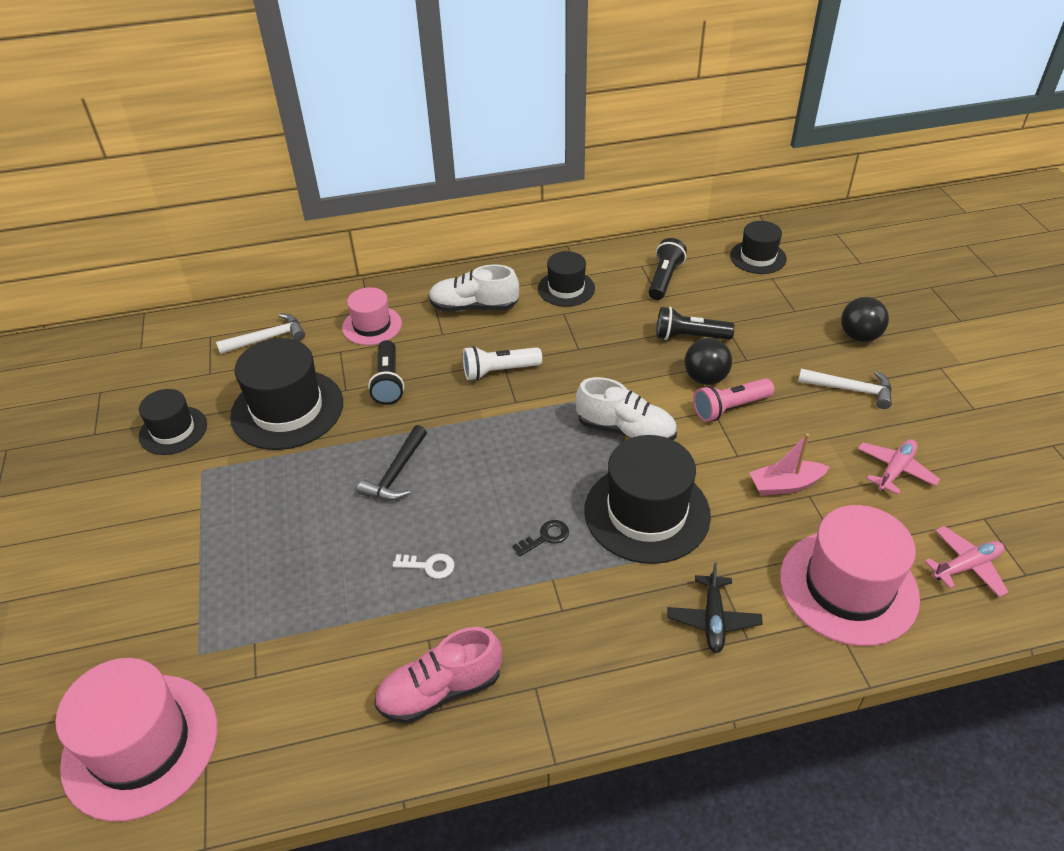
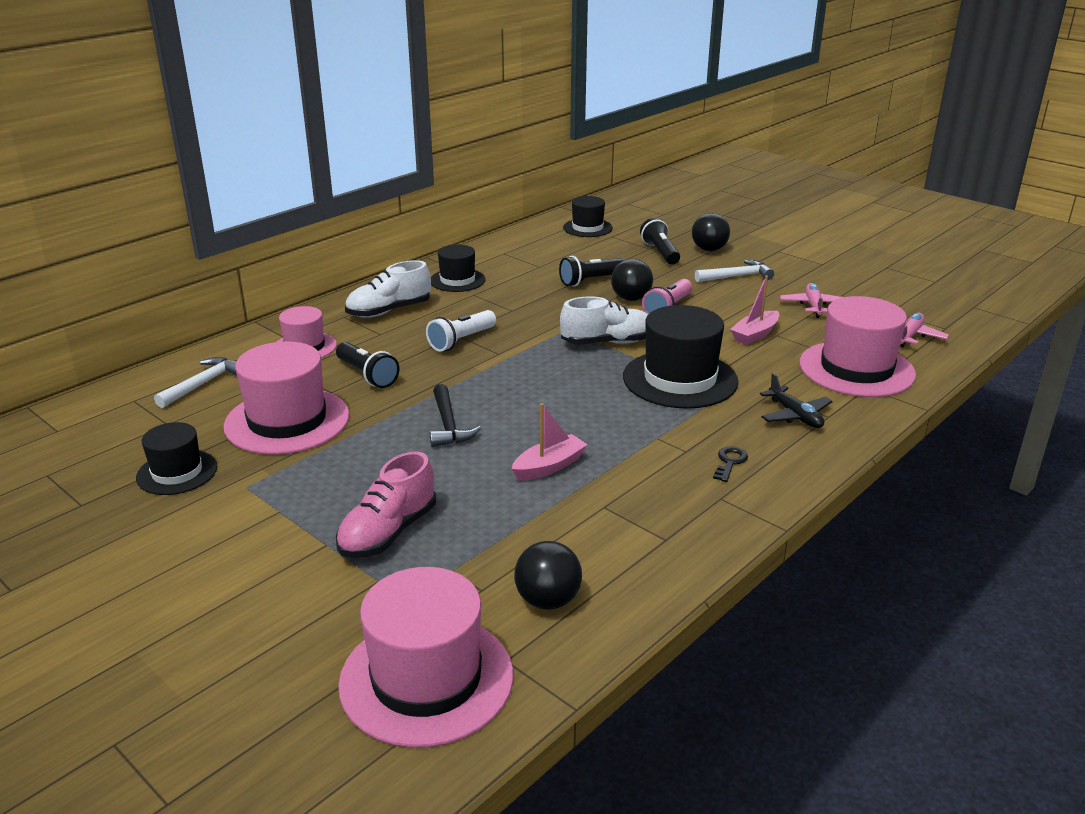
camera: 35 degrees left, 15 degrees down
black hat [230,338,343,450] -> pink hat [223,341,349,455]
pink shoe [374,627,502,724] -> pink shoe moved to [336,451,436,558]
white key [393,554,454,579] -> pink boat [512,403,588,481]
black key [512,520,569,557] -> black key moved to [713,447,748,482]
black flashlight [648,238,687,300] -> black flashlight moved to [640,217,680,265]
none -> black ball [514,541,582,610]

